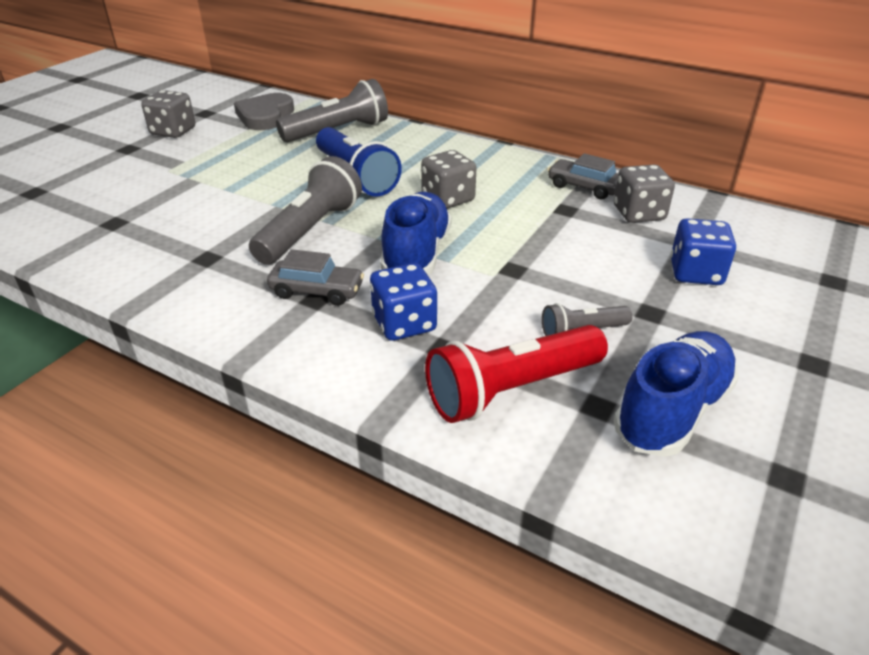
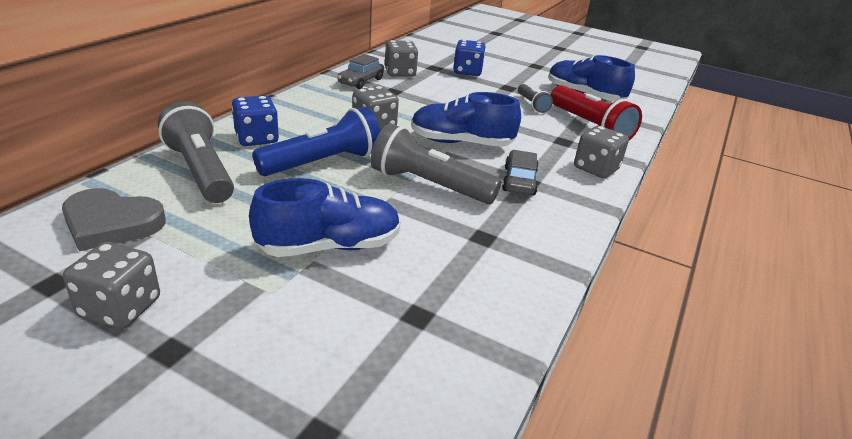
camera: 95 degrees left, 5 degrees down
blue dice [370,263,437,341] -> blue dice moved to [232,96,279,146]
none -> blue shoe [249,178,401,257]
none -> grey dice [574,126,629,178]

